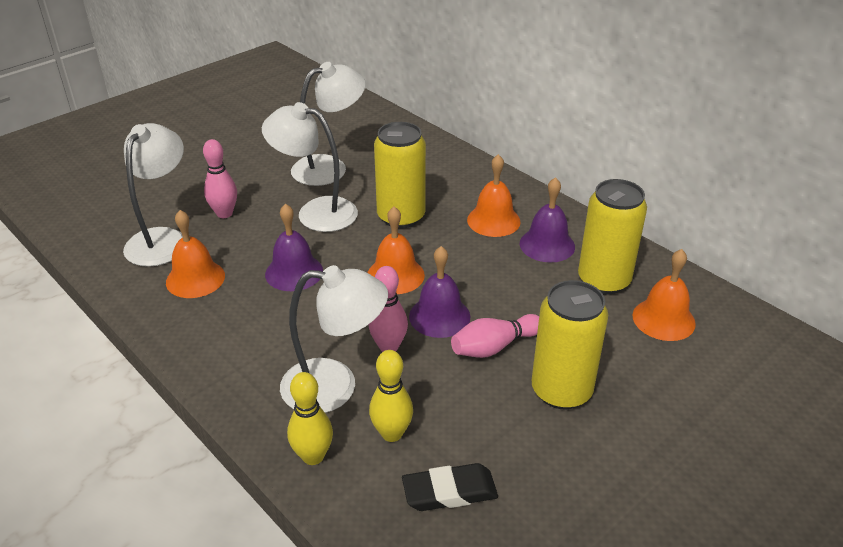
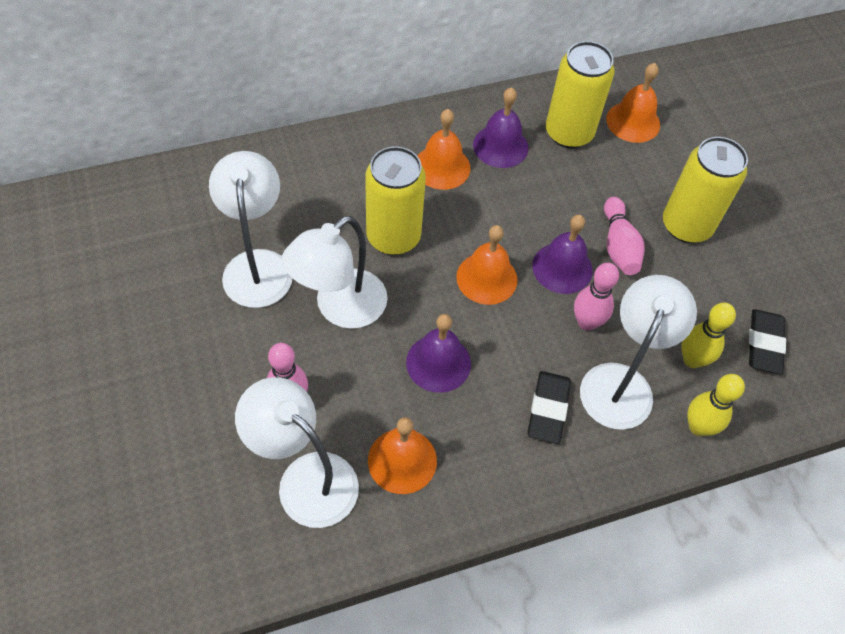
camera: 70 degrees left, 20 degrees up
none -> black eraser [528,371,571,444]

